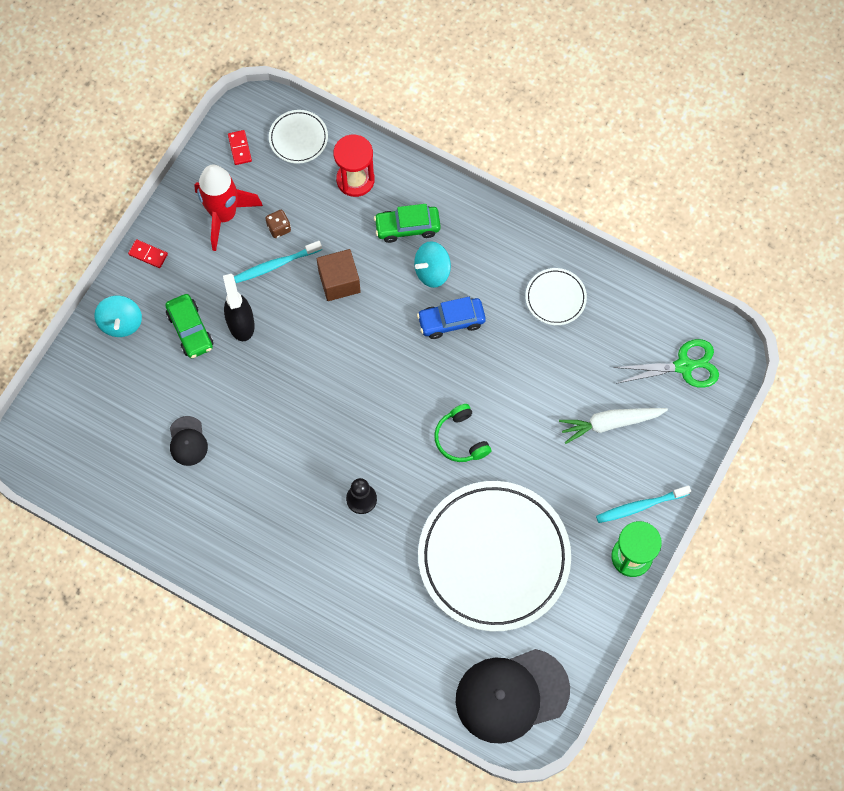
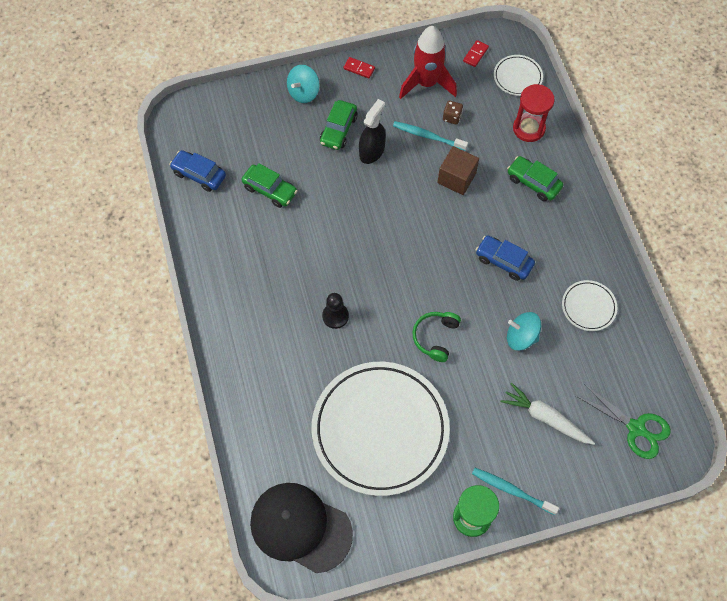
camera: 45 degrees right, 5 degrees down
red domino [128,239,168,268] -> red domino turned 45 degrees counterclockwise [343,57,375,79]
black cap [170,416,208,466] -> green car [241,163,298,208]
turquoise spinning top [414,241,451,288] -> turquoise spinning top moved to [507,312,541,351]
none -> blue car [169,150,226,192]

